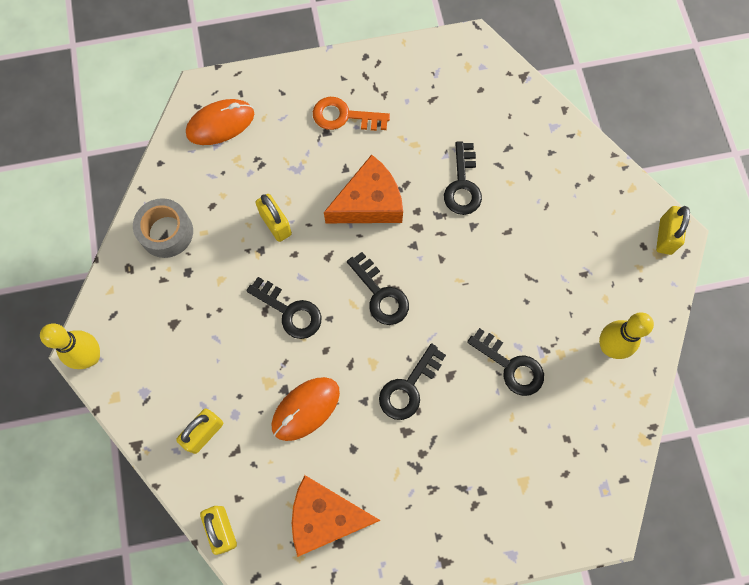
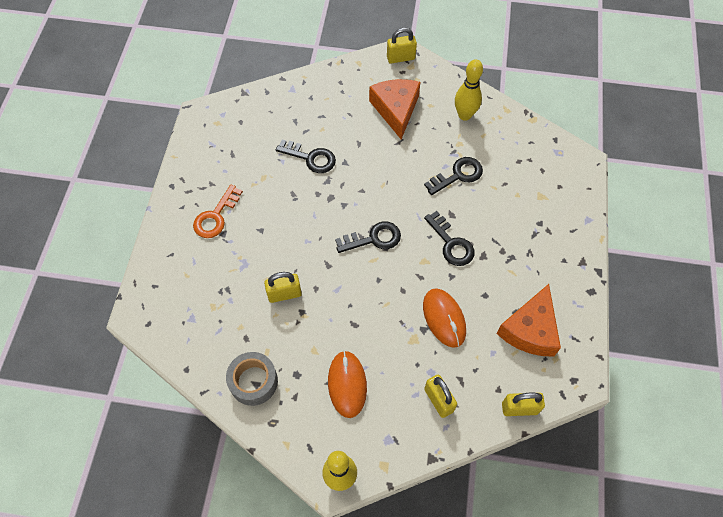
camera: 70 degrees left, 10 degrees down
orange mouse [186,99,254,145] -> orange mouse moved to [328,350,367,418]
black key [246,277,322,339] -> none
orange cheese [324,154,403,223] -> orange cheese moved to [369,79,420,140]
yellow padlock [656,206,690,255] -> yellow padlock turned 45 degrees counterclockwise [387,28,417,64]

